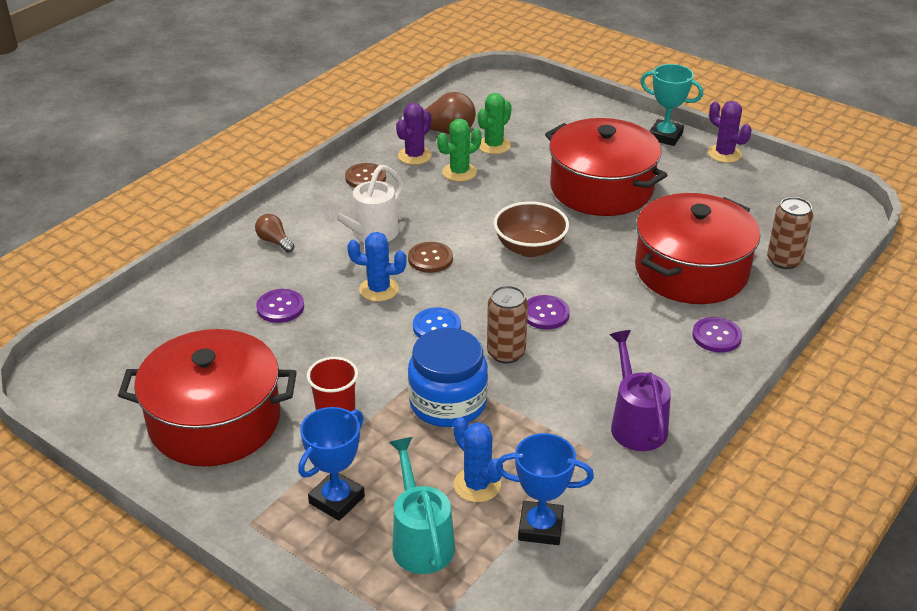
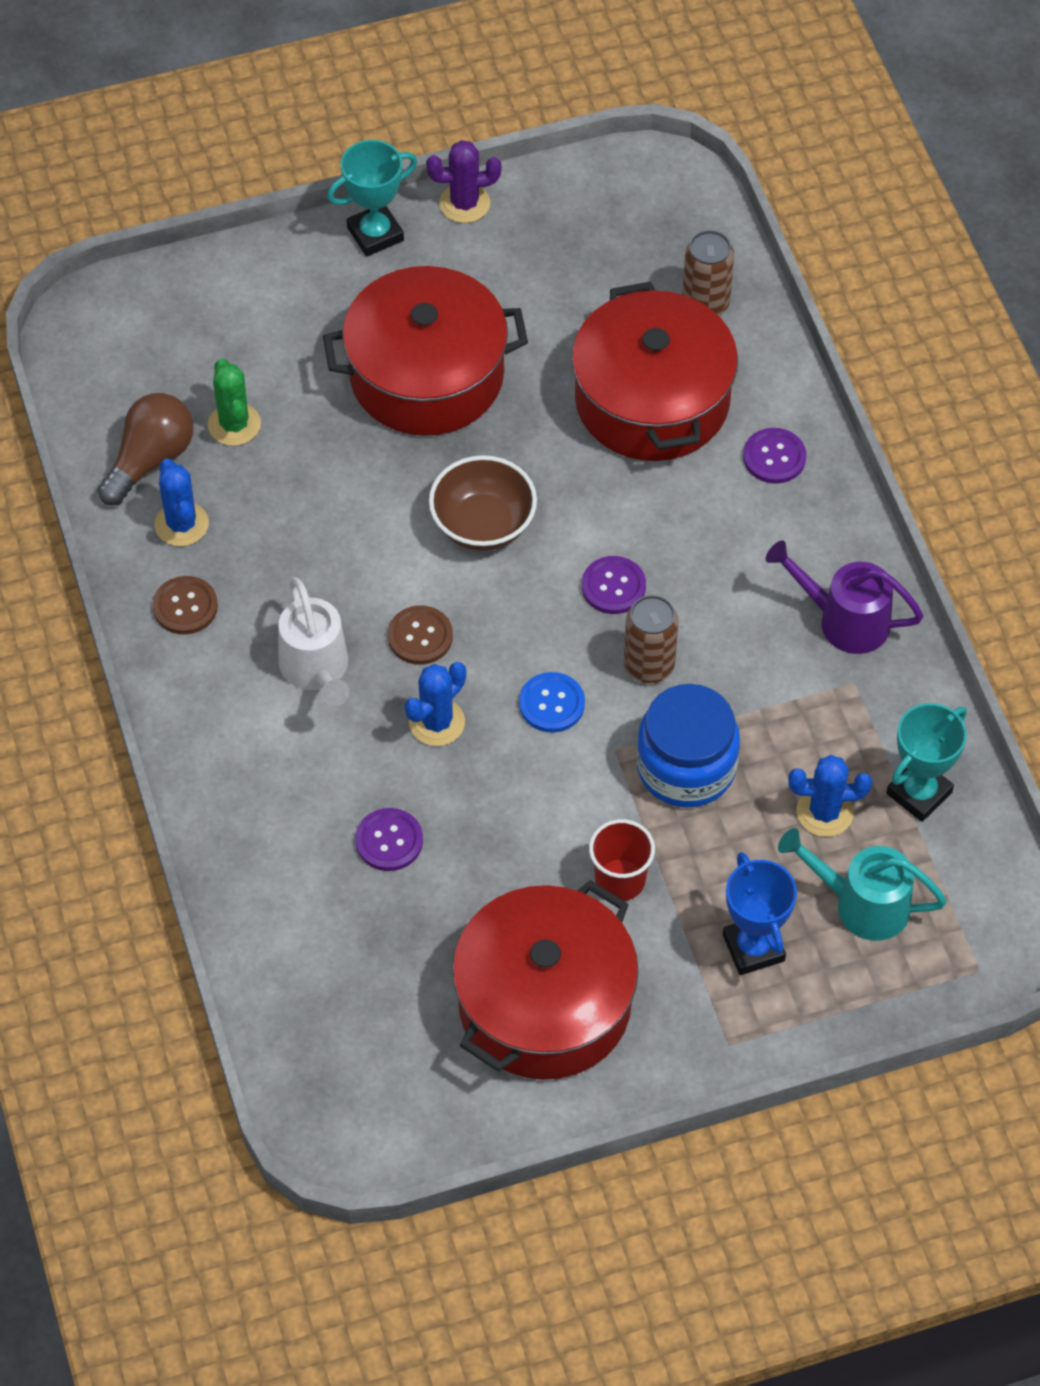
camera: 55 degrees left, 20 degrees up
brown light bulb [255,214,295,253] -> none
purple cactus [396,103,432,165] -> blue cactus [154,459,209,546]
green cactus [437,119,482,182] -> none
blue trophy [496,433,594,545] -> turquoise trophy [886,703,967,822]

